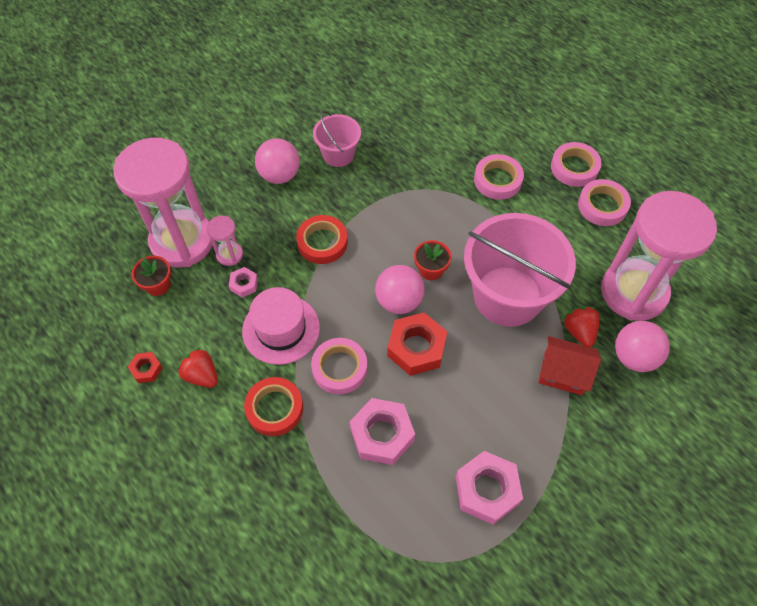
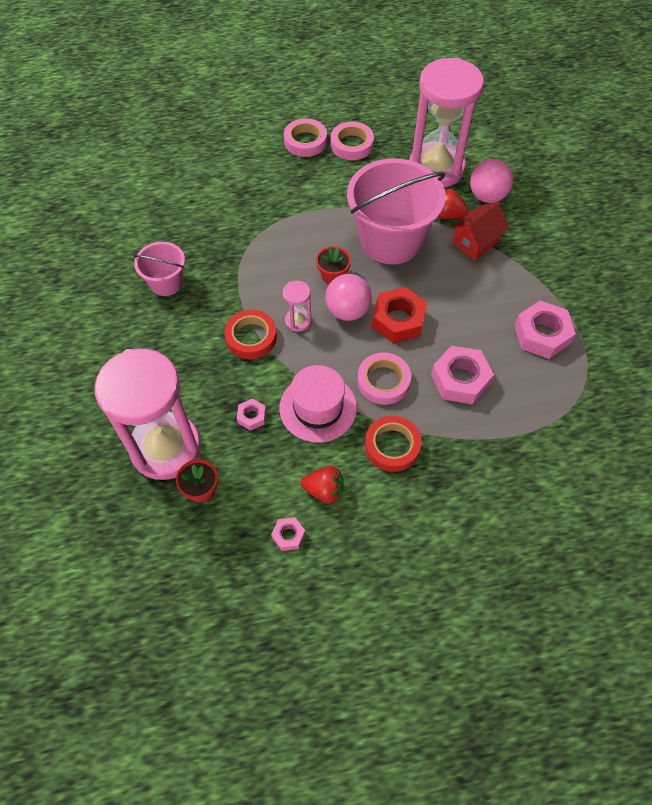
camera: 60 degrees left, 0 degrees up
red nut [128,352,163,383] -> pink nut [271,517,306,551]
red strawberry [178,348,218,388] -> red strawberry turned 150 degrees counterclockwise [301,466,344,503]
pink hourglass [206,216,243,266] -> pink hourglass moved to [283,281,311,332]
pink ball [255,138,300,184] -> none
pink tape [474,154,524,200] -> none

